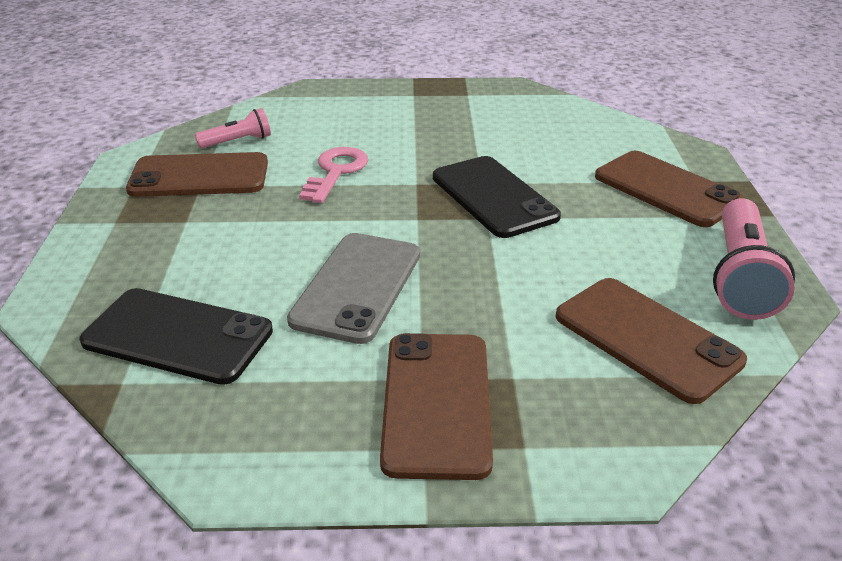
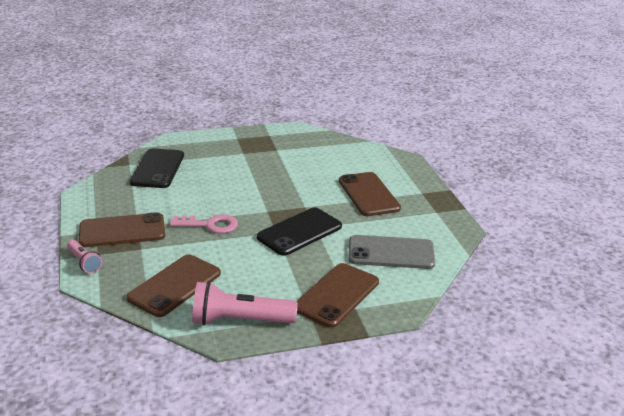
camera: 75 degrees right, 5 degrees down
brown phone [126,152,268,197] -> brown phone moved to [339,172,401,216]
pink flashlight [195,108,271,148] -> pink flashlight moved to [67,240,102,274]
grey phone [287,233,420,344] -> grey phone moved to [348,235,435,269]
pink key [299,147,368,203] -> pink key moved to [170,215,238,233]

